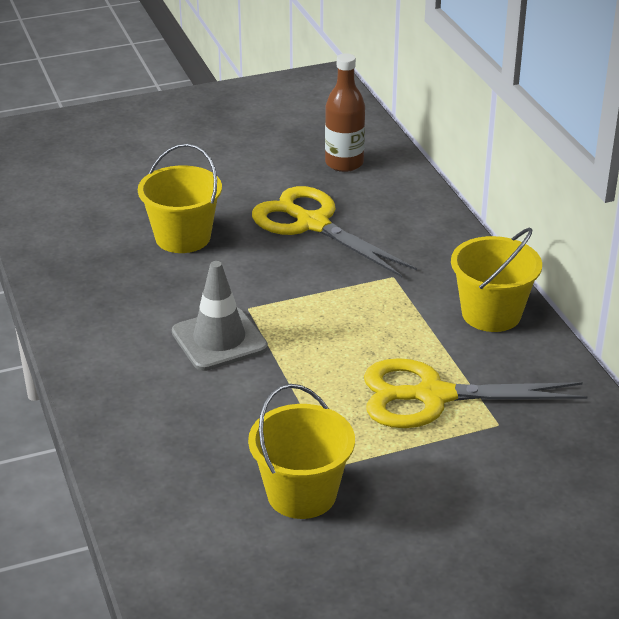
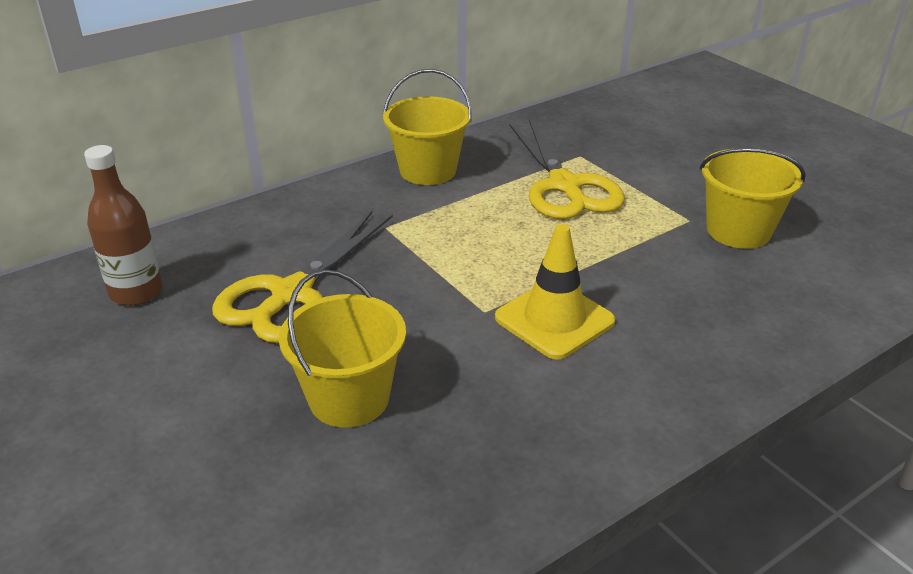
camera: 105 degrees left, 0 degrees up
grey traffic cone [172,261,268,371] -> yellow traffic cone [495,224,616,360]

